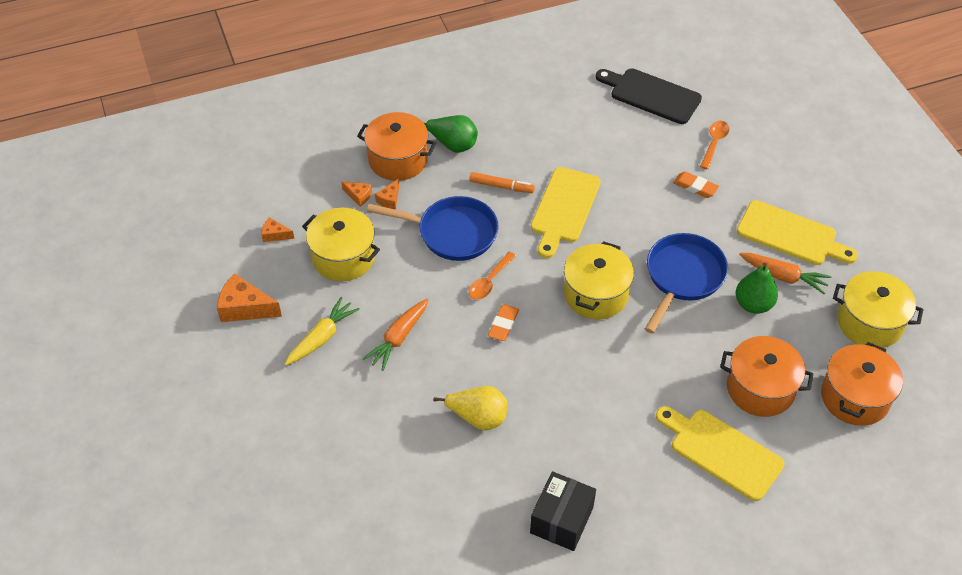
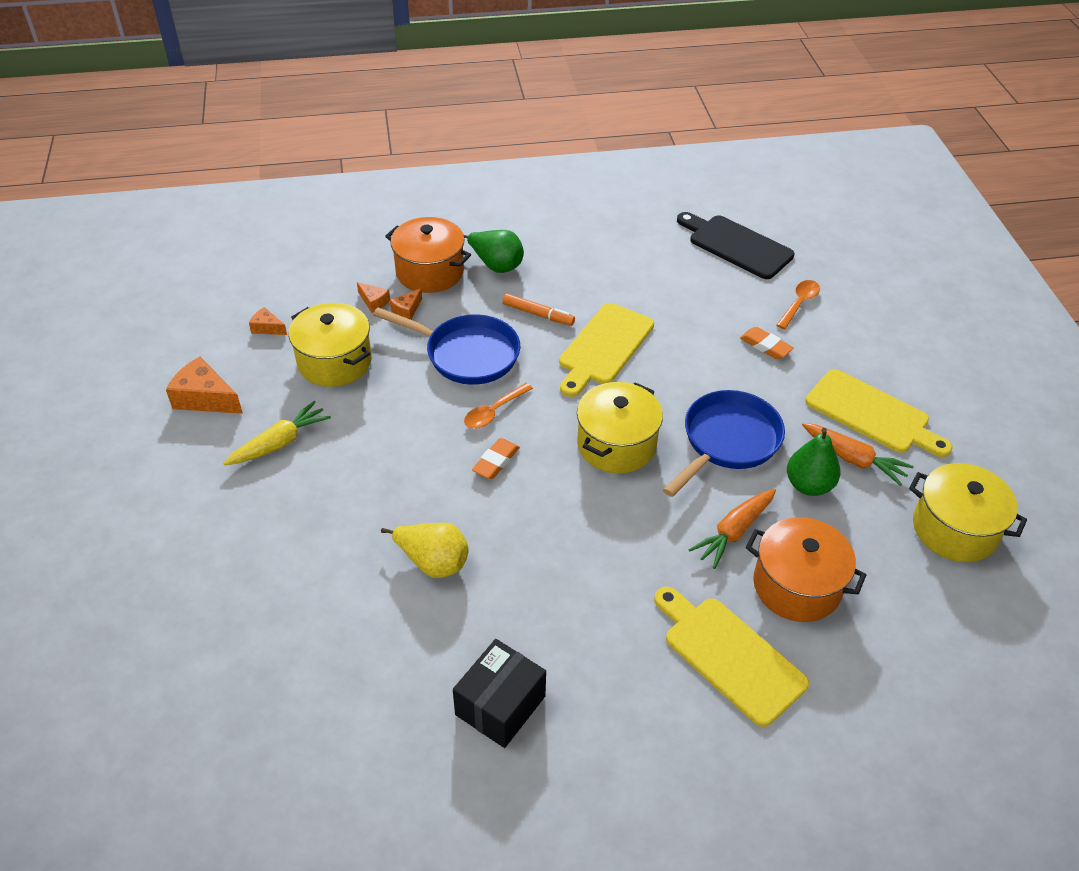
camera: 10 degrees right, 5 degrees down
orange carrot [362,299,428,371] -> orange carrot moved to [688,489,776,569]
orange pot [821,342,903,426] -> none

